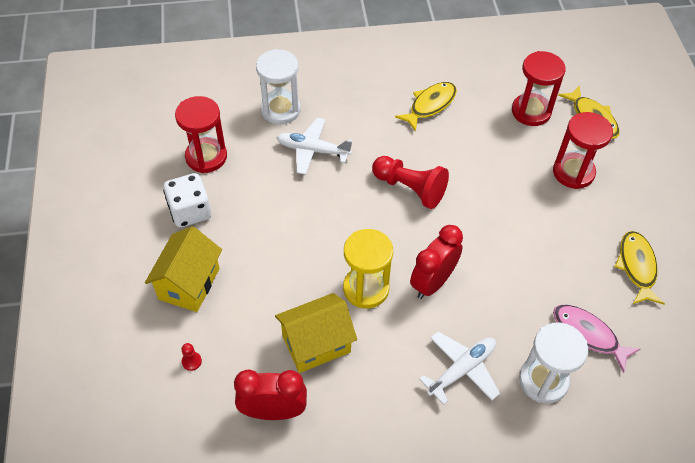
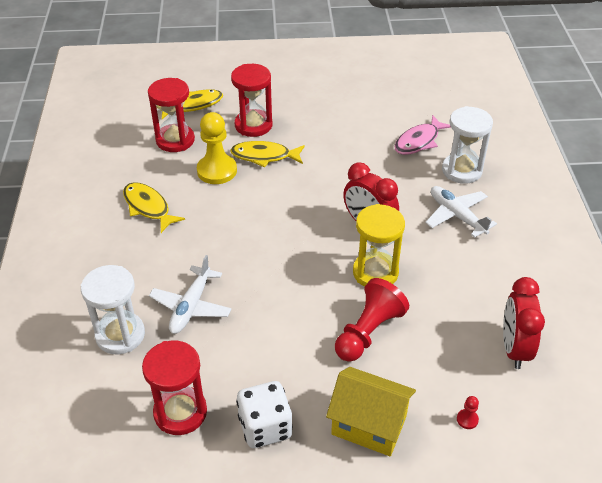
camera: 85 degrees left, 10 degrees down
yellow house [275,293,357,373] -> none
red pawn [372,156,449,209] -> red pawn moved to [335,278,409,362]
yellow fish [615,231,665,305] -> yellow fish moved to [230,141,305,168]
none -> yellow pawn [197,112,237,184]

